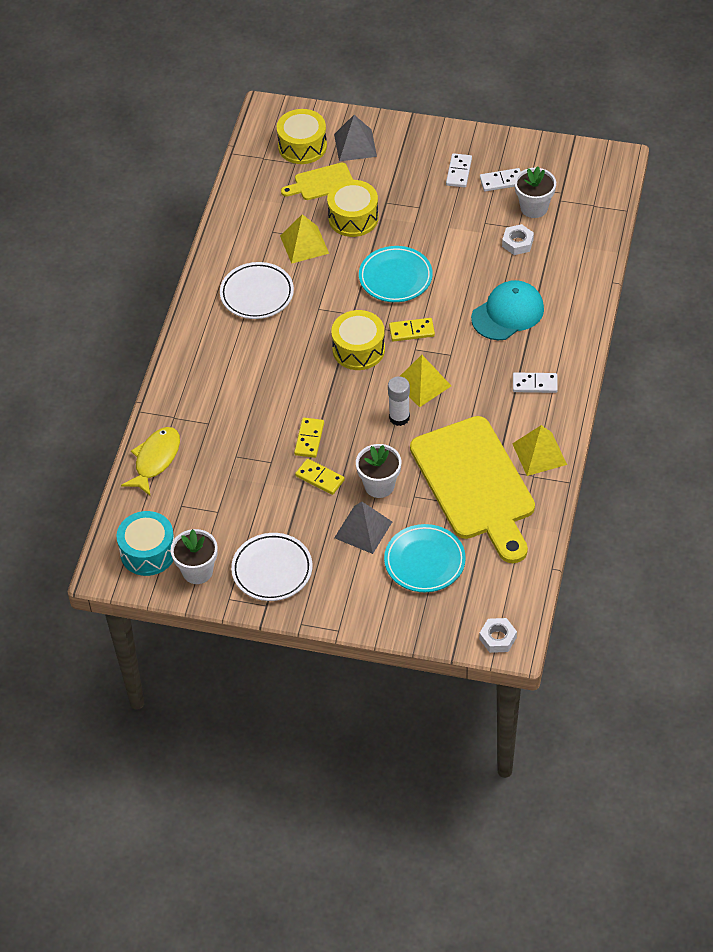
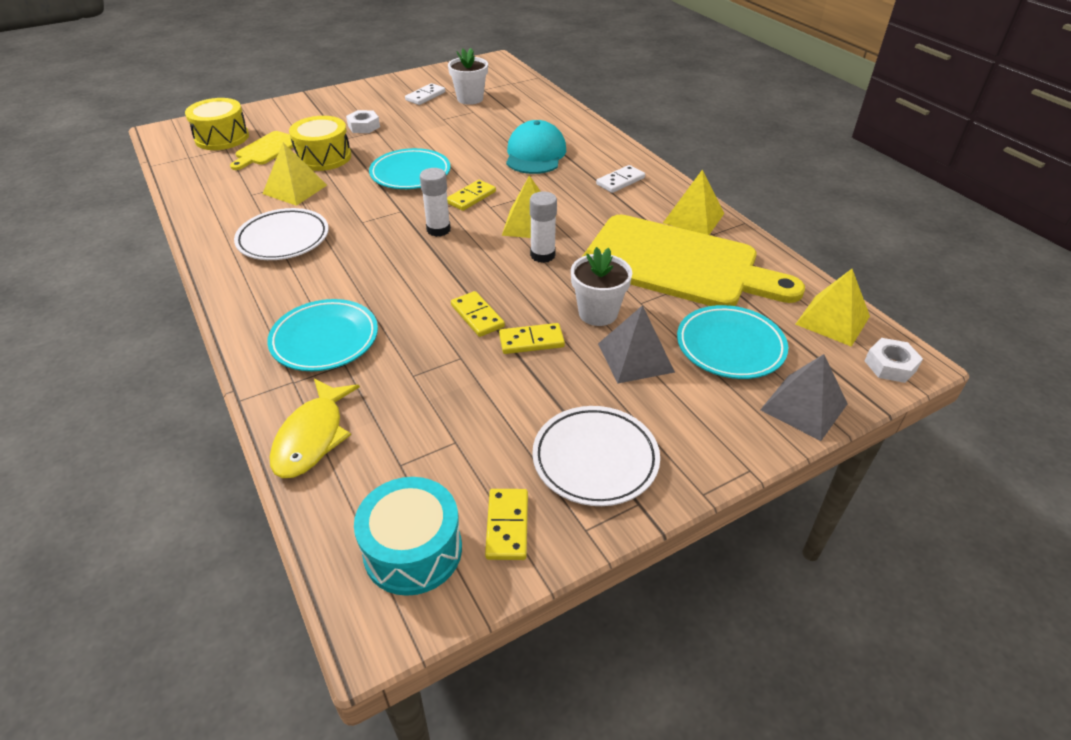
camera: 45 degrees left, 10 degrees down
yellow fish [121,427,180,496] -> yellow fish turned 150 degrees counterclockwise [270,378,360,478]
white flower pot [171,529,218,584] -> yellow domino [485,489,528,560]
yellow drum [331,310,385,370] -> white glue stick [420,168,451,237]
grey pyramid [334,115,377,161] -> grey pyramid moved to [760,354,848,441]
white domino [446,153,472,187] -> none
white nut [502,224,534,255] -> white nut moved to [346,110,380,133]
none -> turquoise plate [267,299,378,371]
none -> yellow pyramid [796,269,870,347]

